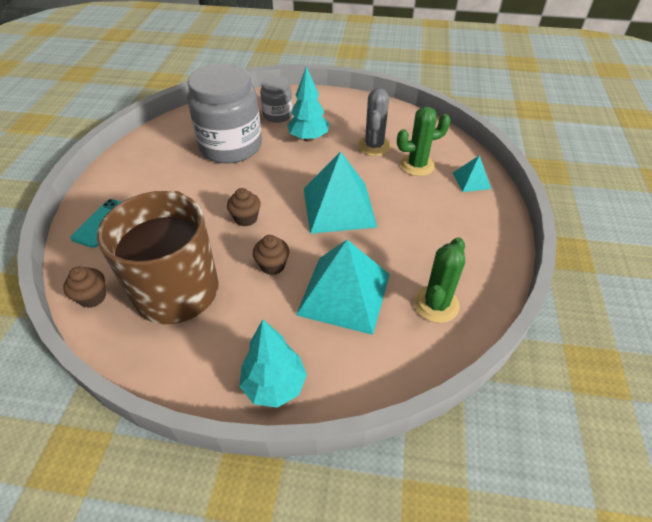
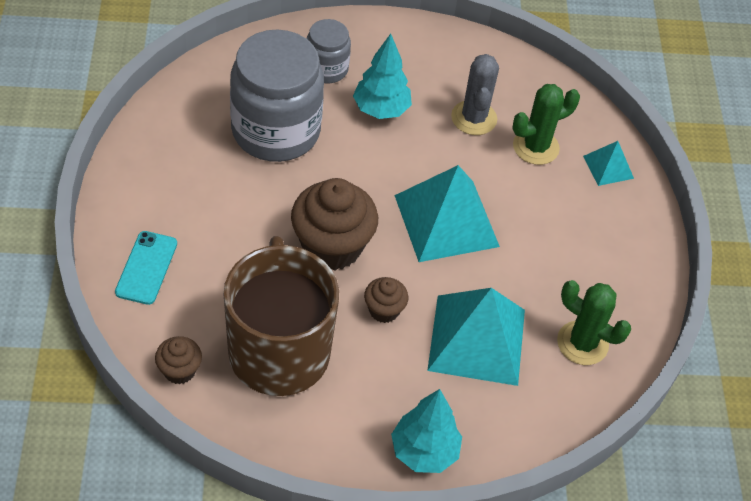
camera: 15 degrees left, 5 degrees up
brown cupcake [227,188,261,227] -> brown cupcake [291,178,378,270], size x2.00
green cactus [414,237,465,323] -> green cactus turned 75 degrees counterclockwise [557,280,631,365]

